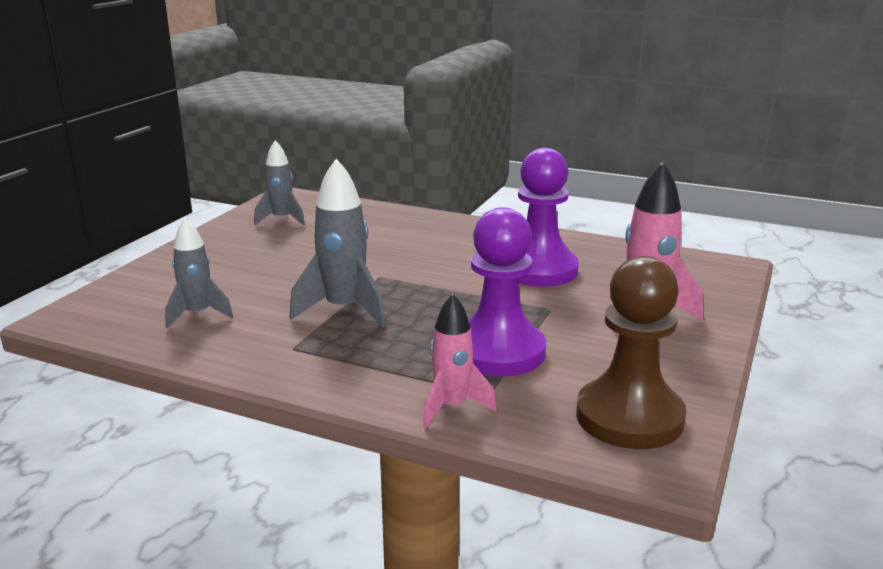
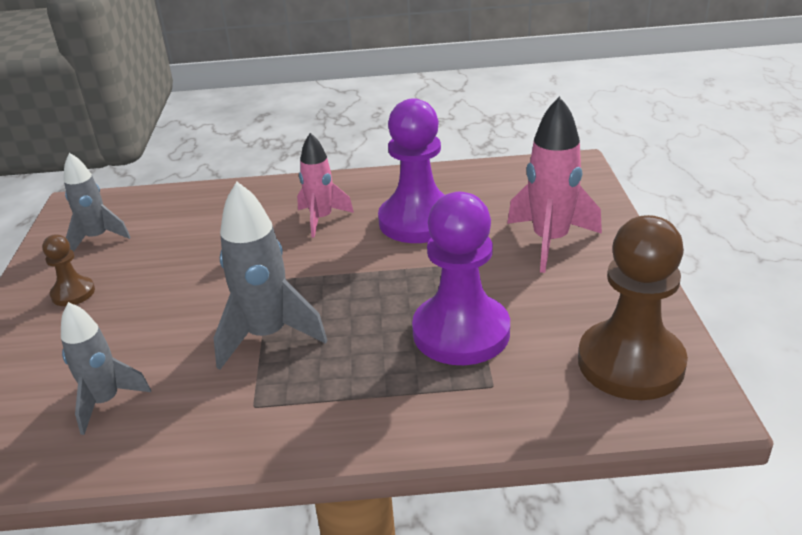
camera: 25 degrees left, 10 degrees up
pink rocket [423,294,497,428] -> pink rocket moved to [297,133,354,238]
none -> brown pawn [42,235,95,306]

